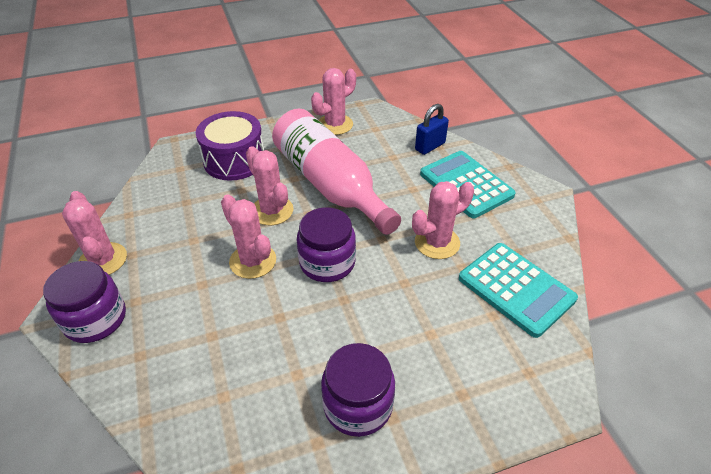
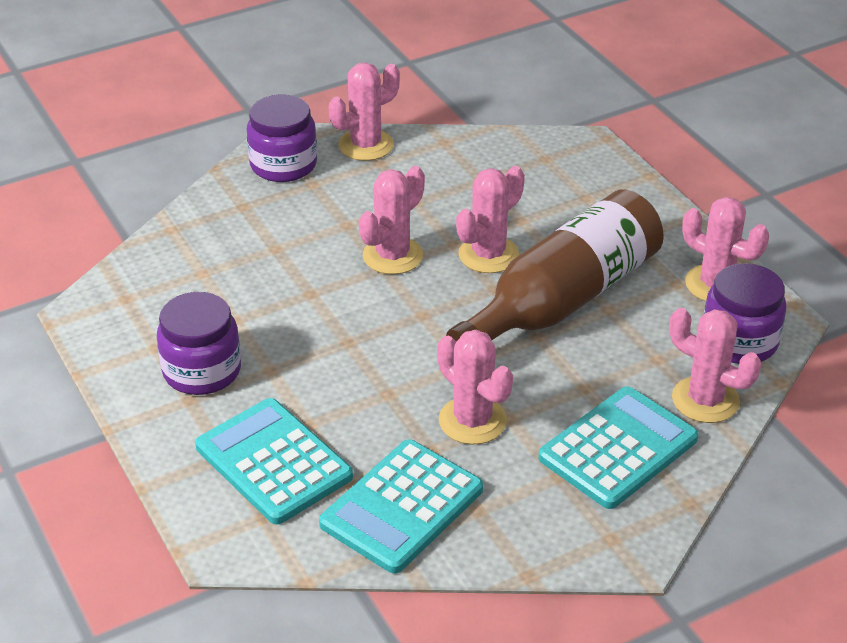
camera: 80 degrees right, 5 degrees down
purple drum [196,111,264,181] -> none
pink bottle [272,108,401,235] -> brown bottle [446,189,664,342]
purple jar [297,207,356,282] -> purple jar moved to [704,263,787,364]
blue padlock [415,104,449,155] -> pink cactus [669,308,761,423]
none -> turquoise calculator [195,398,353,525]

